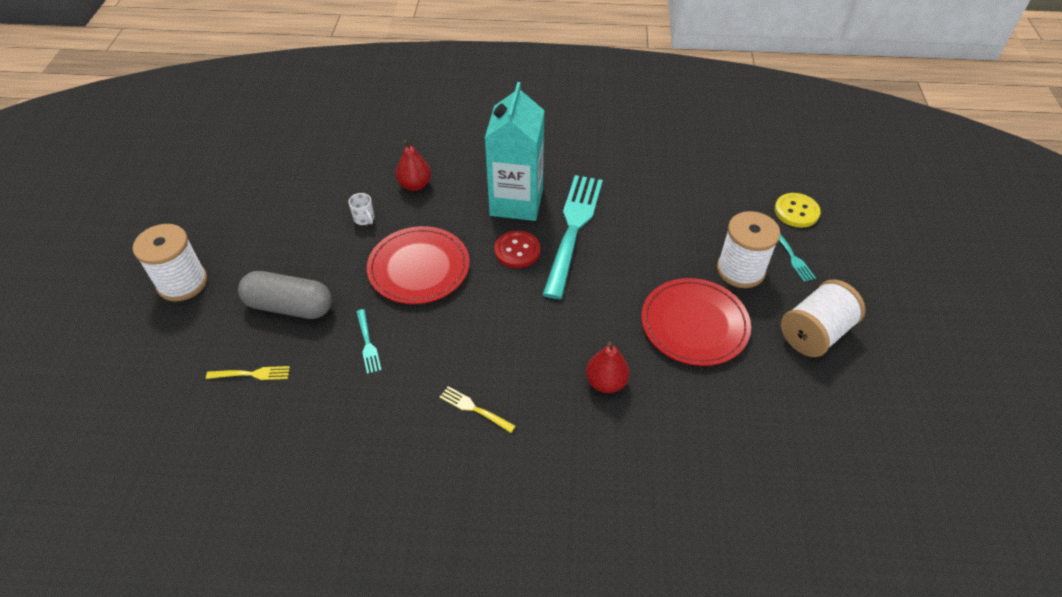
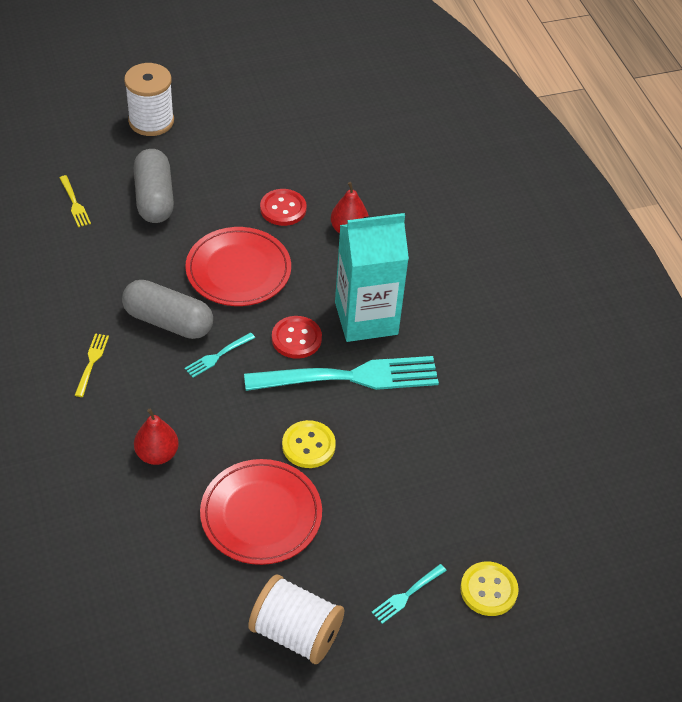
camera: 65 degrees right, 0 degrees up
white mug [348,193,375,225] -> red button [260,189,307,226]
turquoise fork [356,309,381,374] -> turquoise fork moved to [184,332,255,378]
white spool [717,211,781,288] -> none
none -> grey capsule [122,280,213,339]
none -> yellow button [282,420,336,468]

